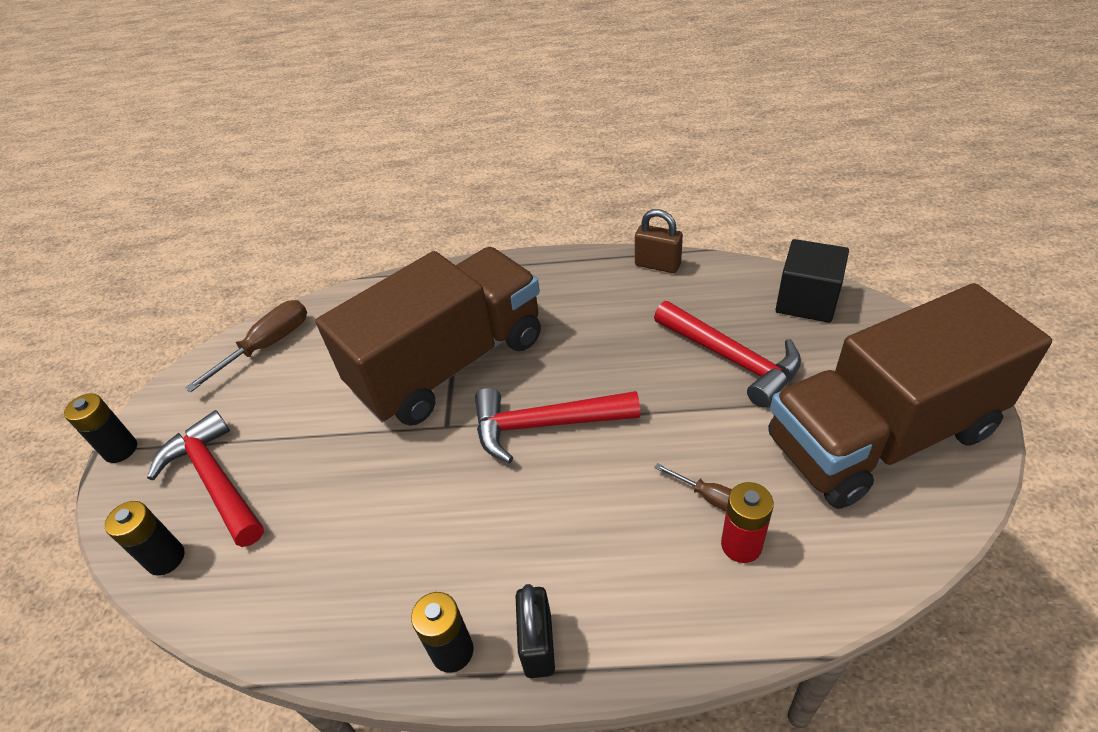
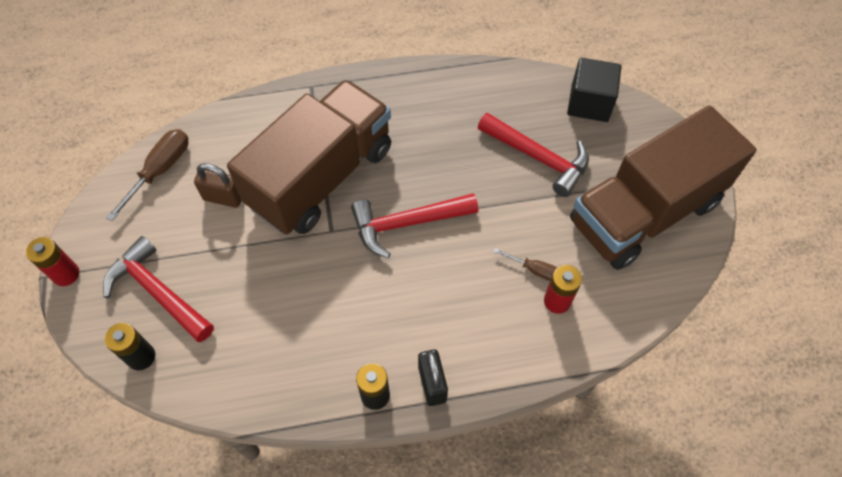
camera: 15 degrees left, 15 degrees up
black battery [64,393,137,463] -> red battery [26,237,79,286]
brown padlock [635,209,683,273] -> brown padlock moved to [194,163,241,208]

